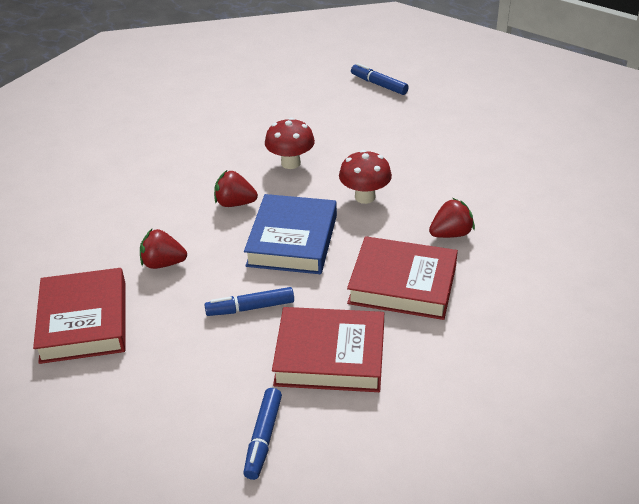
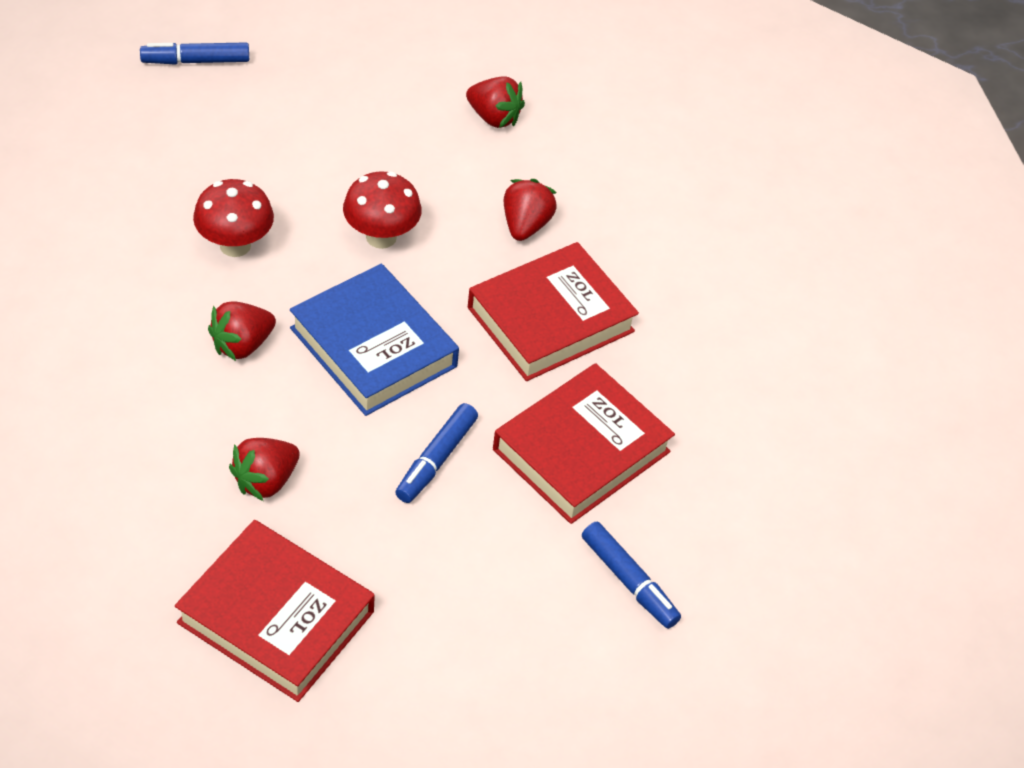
camera: 55 degrees left, 10 degrees up
none -> red strawberry [466,76,525,128]

